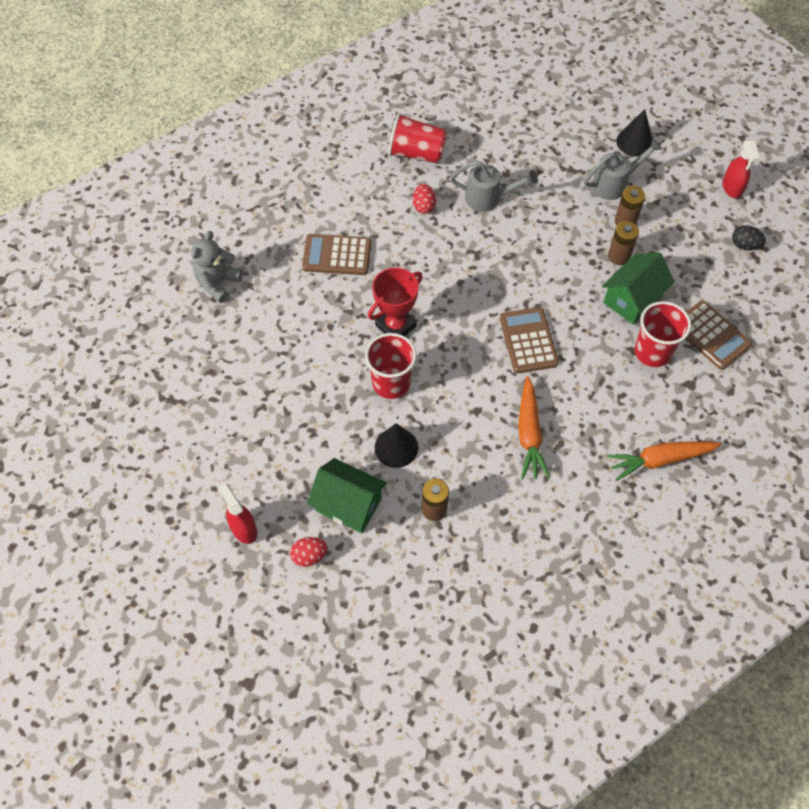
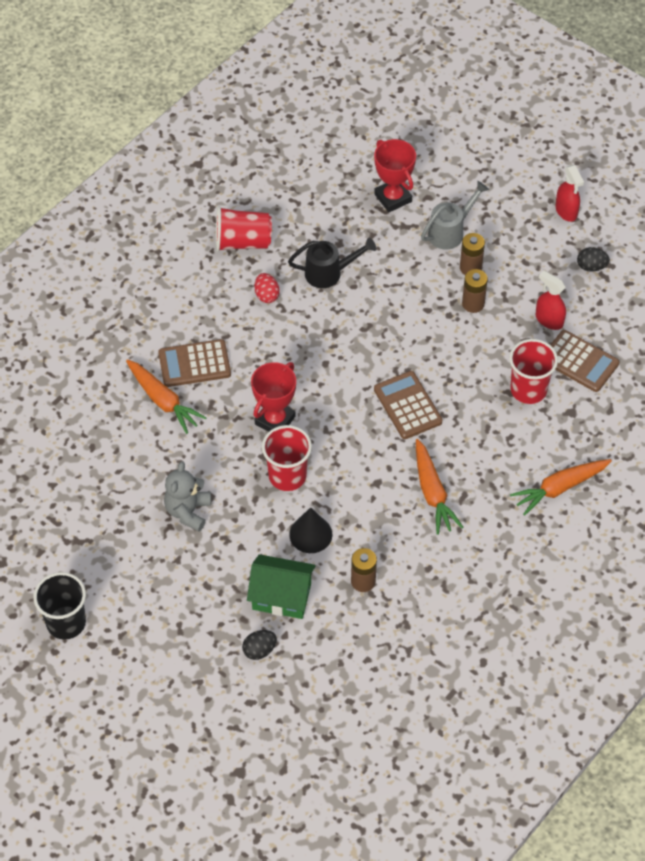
camera: 15 degrees left, 5 degrees down
grey teddy bear [191,231,243,303] -> grey teddy bear moved to [164,461,211,532]
red spray bottle [218,484,257,544] -> red spray bottle moved to [536,270,566,330]
red egg [290,537,328,567] -> black egg [242,630,277,660]
grey watering can [450,161,538,211] -> black watering can [288,238,376,288]
green house [602,252,675,325] -> none
black cone [616,109,653,157] -> none
none -> black cup [33,572,86,640]
none -> orange carrot [126,359,206,434]
none -> red trophy [374,139,416,212]

